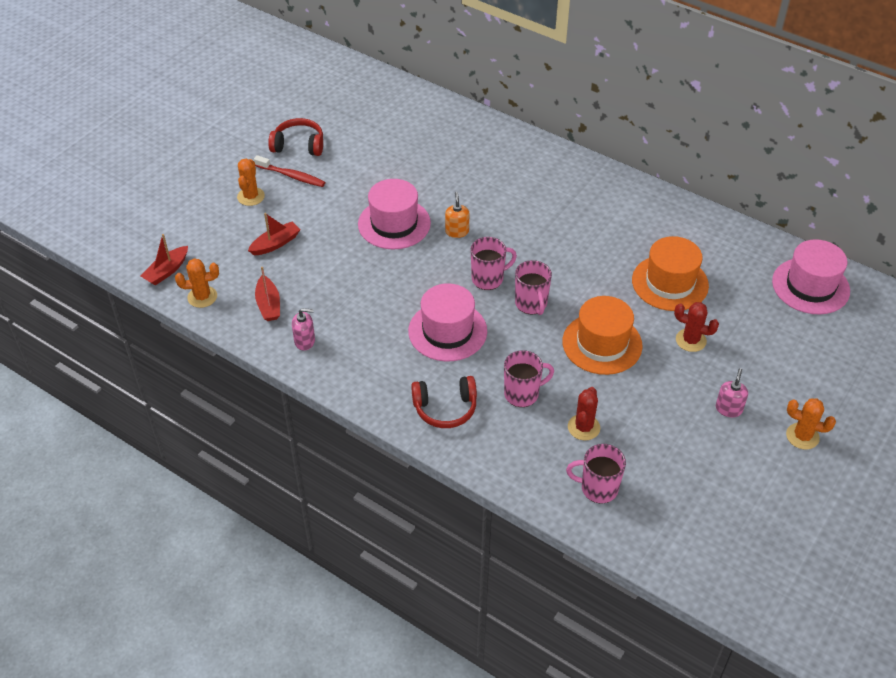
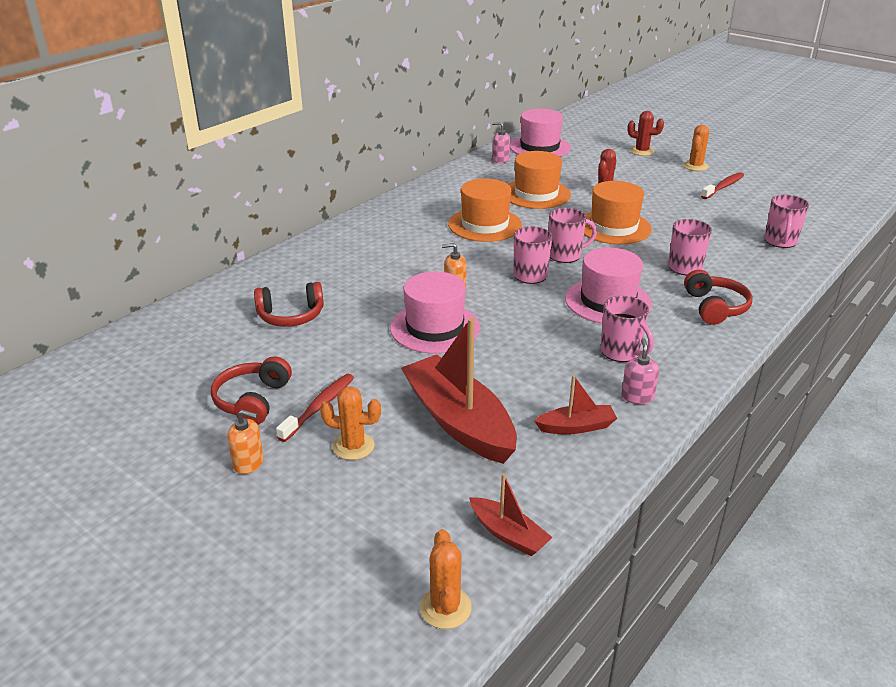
camera: 85 degrees left, 15 degrees down
orange cactus [175,258,219,308] -> orange cactus moved to [420,529,472,629]
red boat [248,213,301,255] -> red boat [401,318,517,464], size x2.04
red cactus [568,387,600,440] -> red cactus moved to [627,111,664,156]
pink soap dispenser [716,368,748,417] -> pink soap dispenser moved to [492,122,510,163]
none -> orange soap dispenser [227,410,264,474]
none -> red headphones [254,282,324,327]
none -> orange hat [448,179,522,242]
none -> pink mug [601,296,654,362]
none -> red toothbrush [701,172,744,199]

